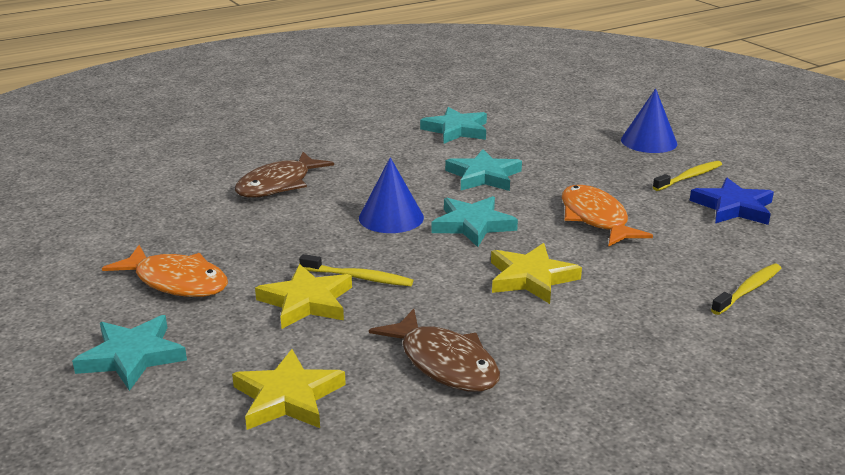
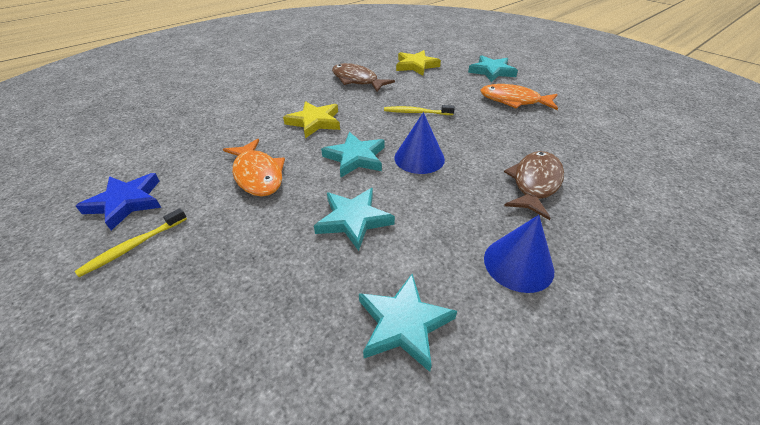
camera: 170 degrees right, 15 degrees up
yellow star [255,264,352,329] -> none
blue cone [621,88,677,153] -> blue cone moved to [484,215,554,293]
yellow toothbrush [711,264,781,315] -> none

